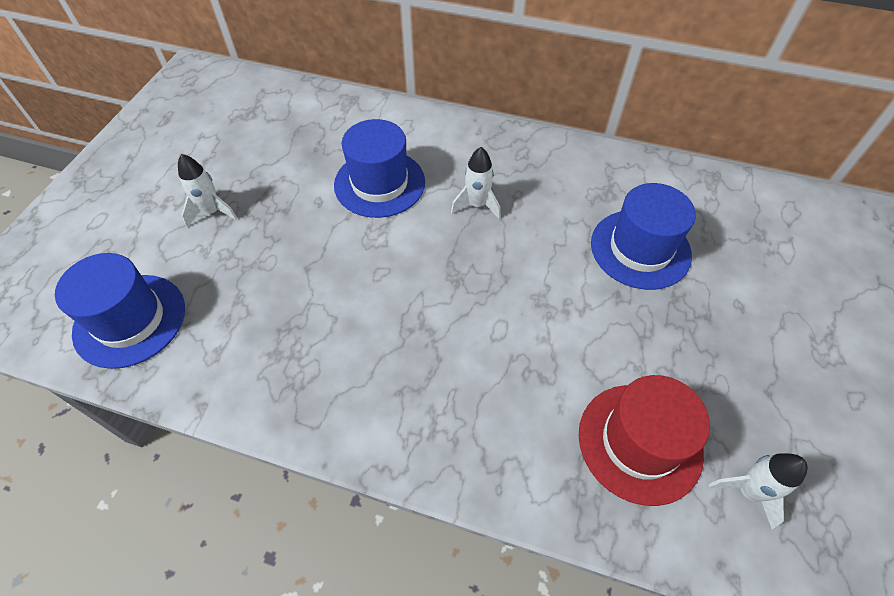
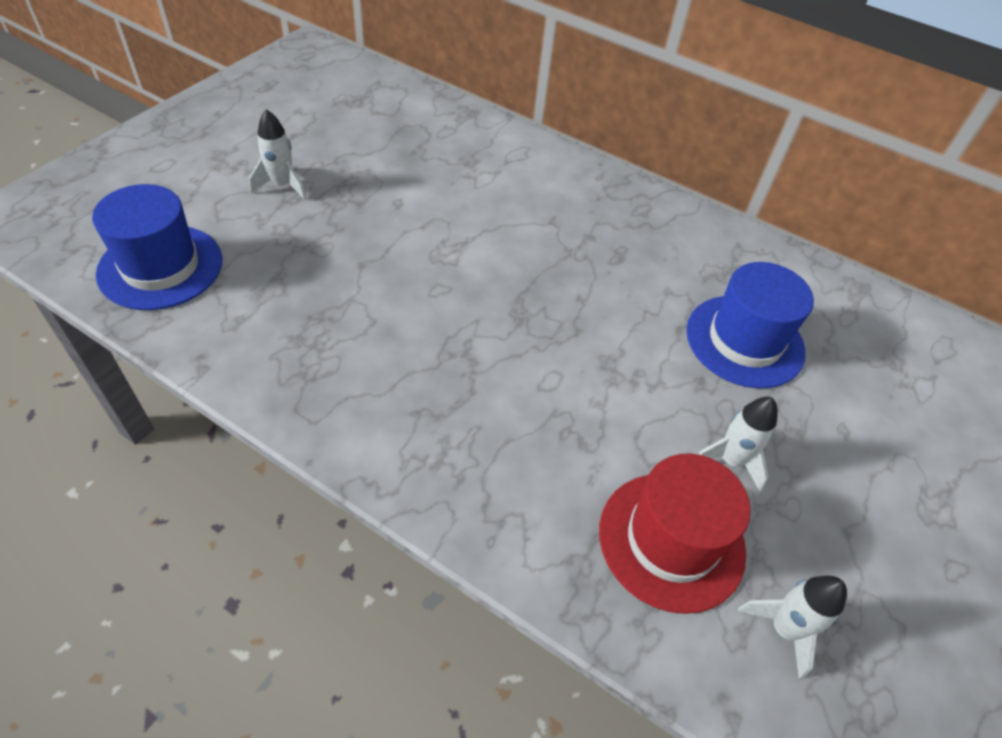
camera: 10 degrees right, 5 degrees down
blue hat [334,119,425,218] -> none
white rocket [451,147,501,219] -> white rocket moved to [698,397,778,492]

